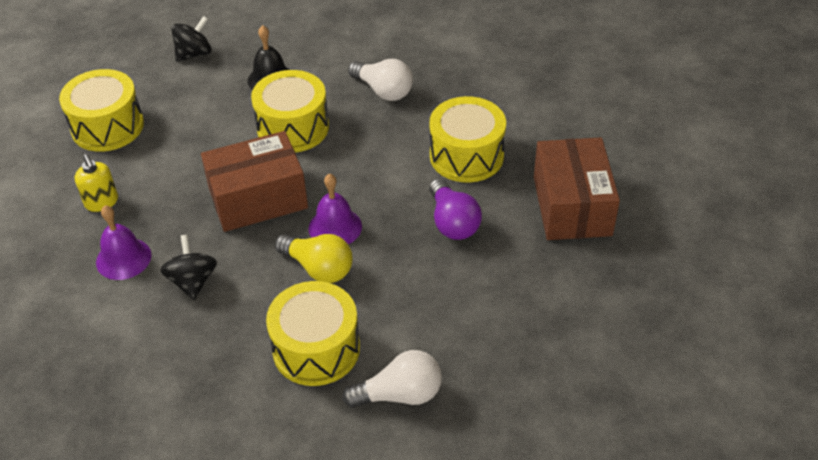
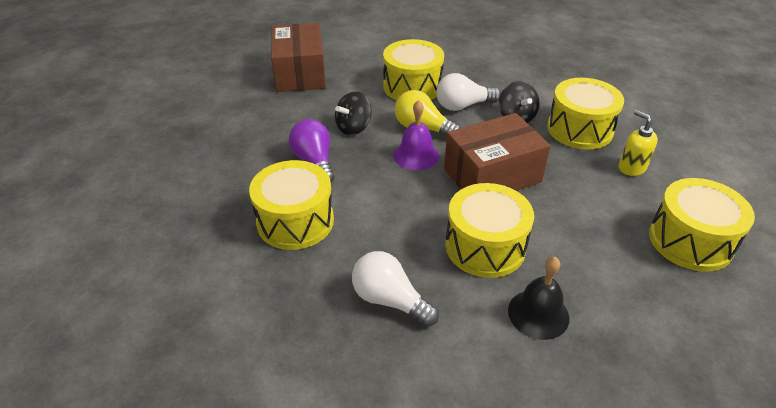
camera: 175 degrees right, 5 degrees down
purple bell [96,205,151,280] -> yellow drum [547,78,624,149]
black spinning top [171,16,211,62] -> black spinning top moved to [335,91,372,135]
white light bulb [342,350,442,408] -> white light bulb moved to [436,73,501,111]
brown box [534,137,620,240] -> brown box moved to [271,23,326,92]

